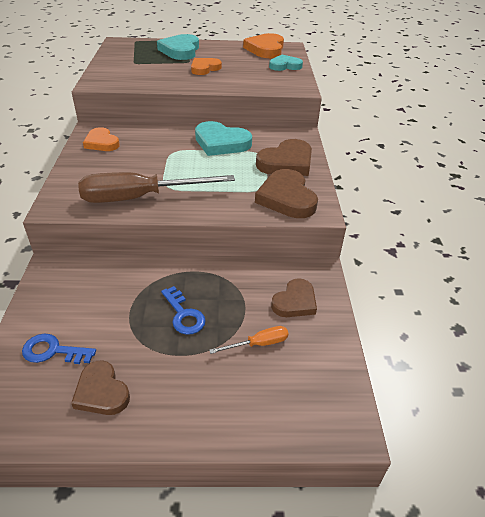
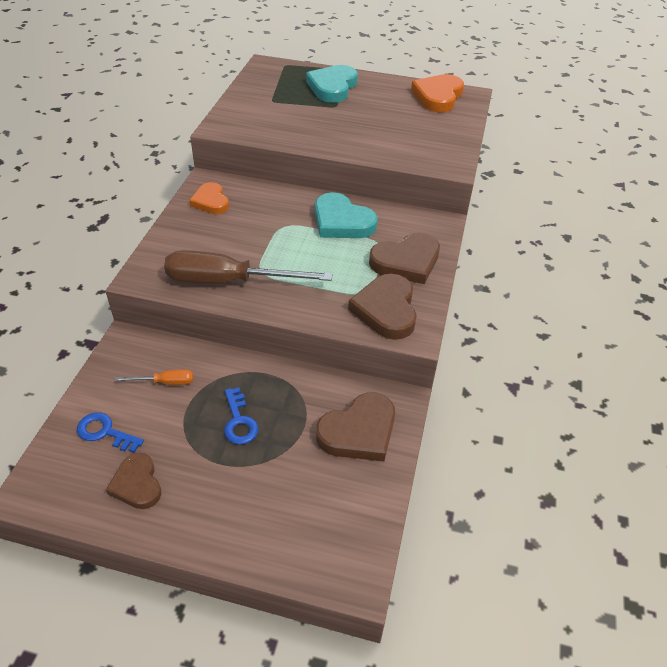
camera: 15 degrees right, 5 degrees up
orange heart [191,58,222,75] -> none
orange screwdriver [209,326,289,354] -> orange screwdriver moved to [115,369,193,385]
turquoise heart [269,55,303,71] -> none
brown heart [271,278,317,317] -> brown heart [316,392,395,462], size x1.53

